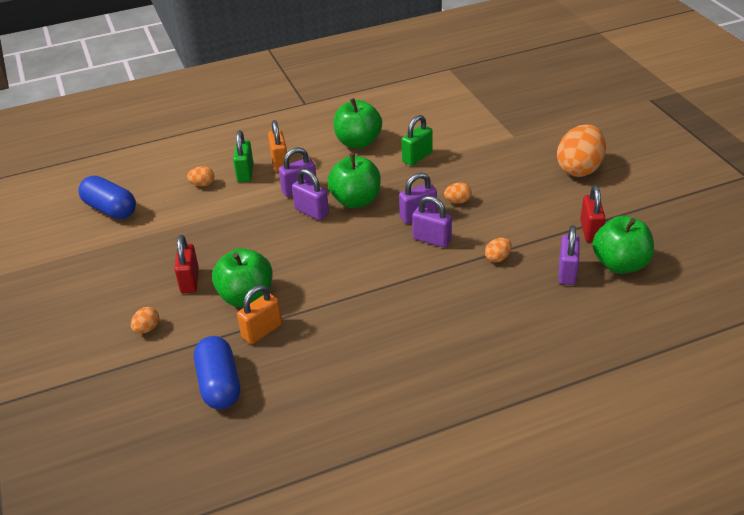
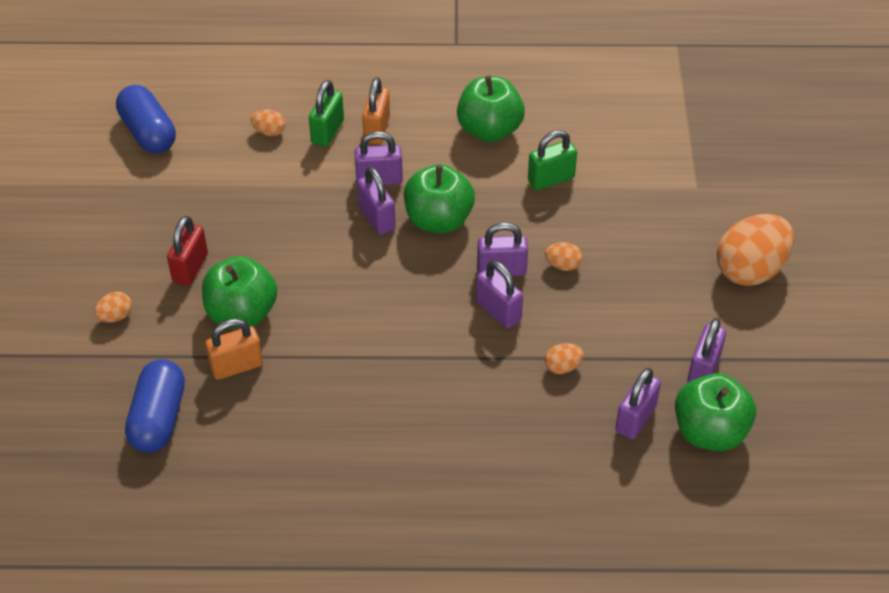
camera: 20 degrees right, 10 degrees up
red padlock [580,185,605,242] -> purple padlock [687,318,726,383]

